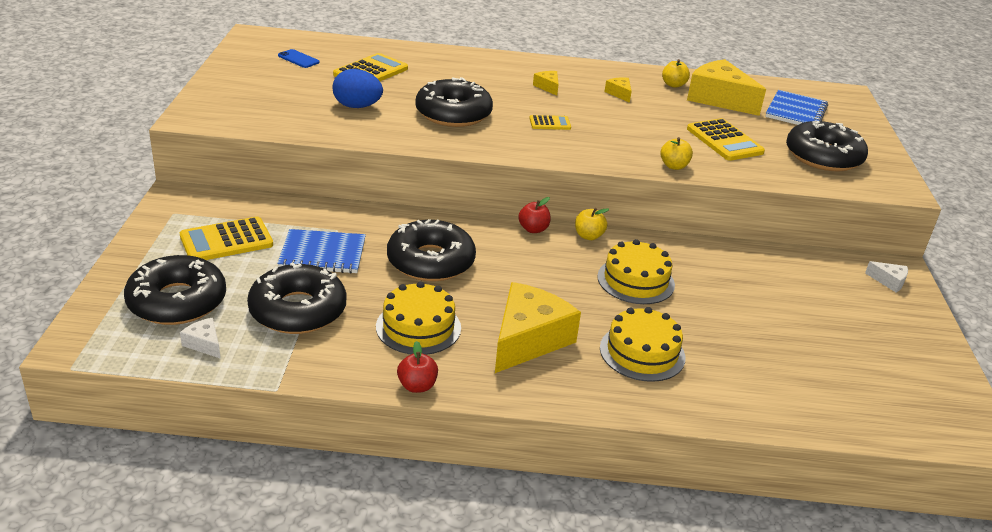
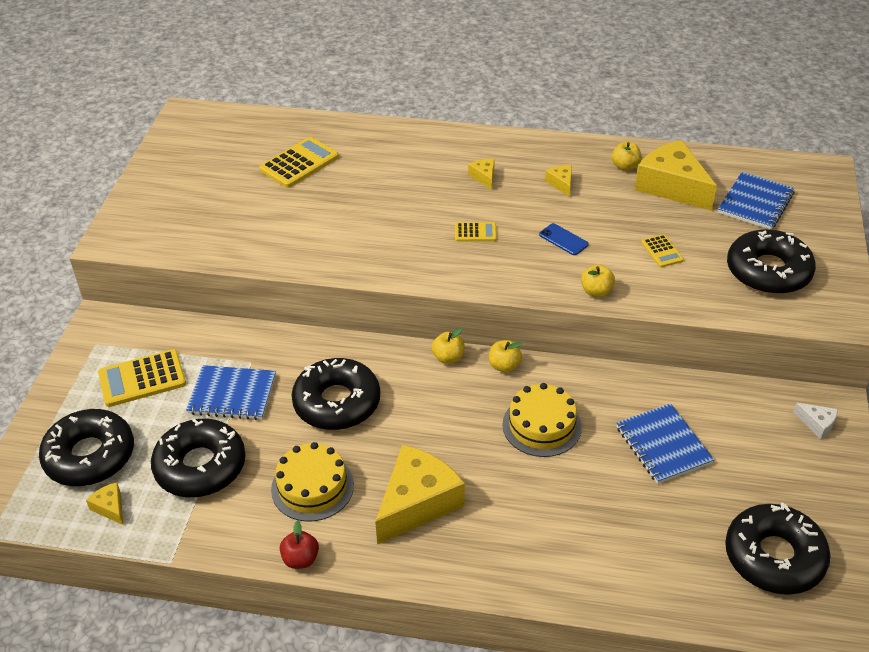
camera: 10 degrees right, 10 degrees up
white cheese [180,318,221,359] -> yellow cheese [86,482,123,525]
blue phone [278,49,319,68] -> blue phone moved to [539,223,589,255]
blue egg [332,69,383,108] -> none
black donut [415,77,493,127] -> black donut moved to [725,502,831,595]
red apple [518,197,551,233] -> yellow apple [432,328,465,364]
yellow cake [600,307,686,382] -> none
yellow calculator [687,118,765,161] -> yellow calculator [641,234,684,267], size x0.55
none -> blue notebook [616,403,714,484]

